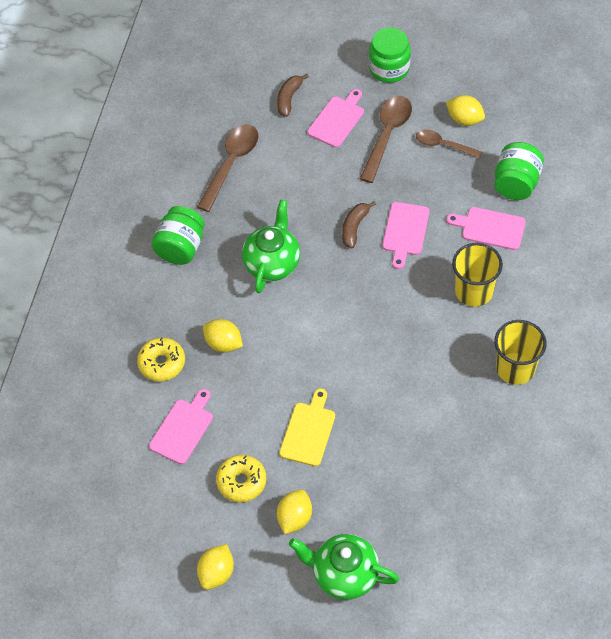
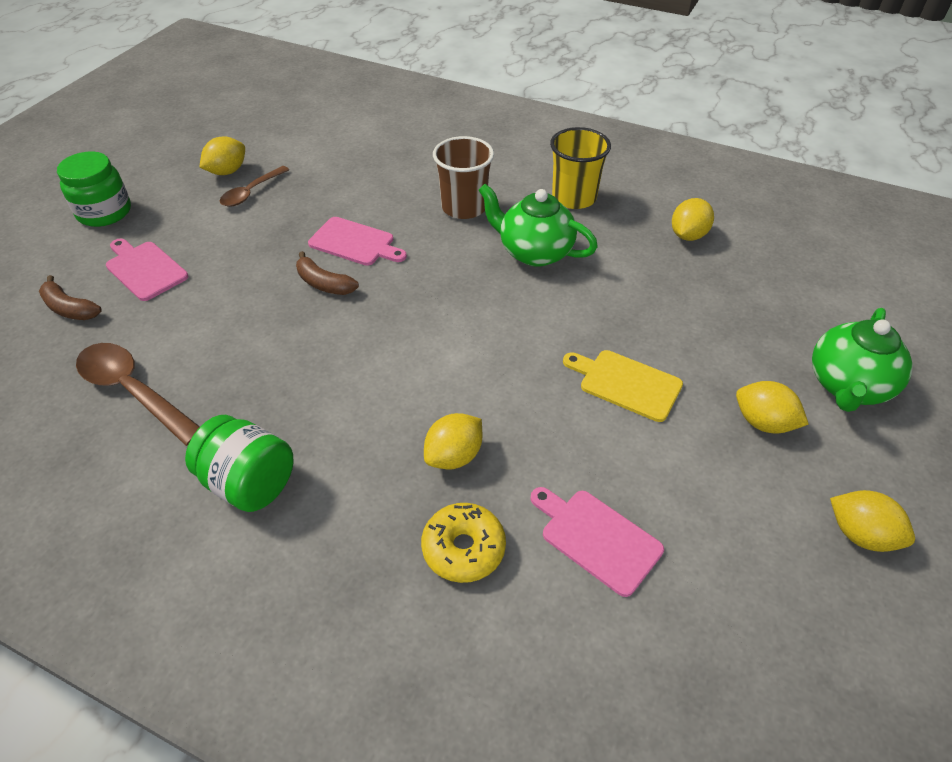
camera: 80 degrees left, 10 degrees down
yellow donut [216,455,266,502] -> none
green teapot [242,200,300,293] -> green teapot moved to [478,184,598,267]
brown spoon [360,96,412,183] -> none
pink cutting board [446,207,526,250] -> none
yellow cup [452,243,503,307] -> brown cup [433,136,494,219]
green jar [494,142,544,200] -> none
none -> yellow lemon [672,198,714,241]

